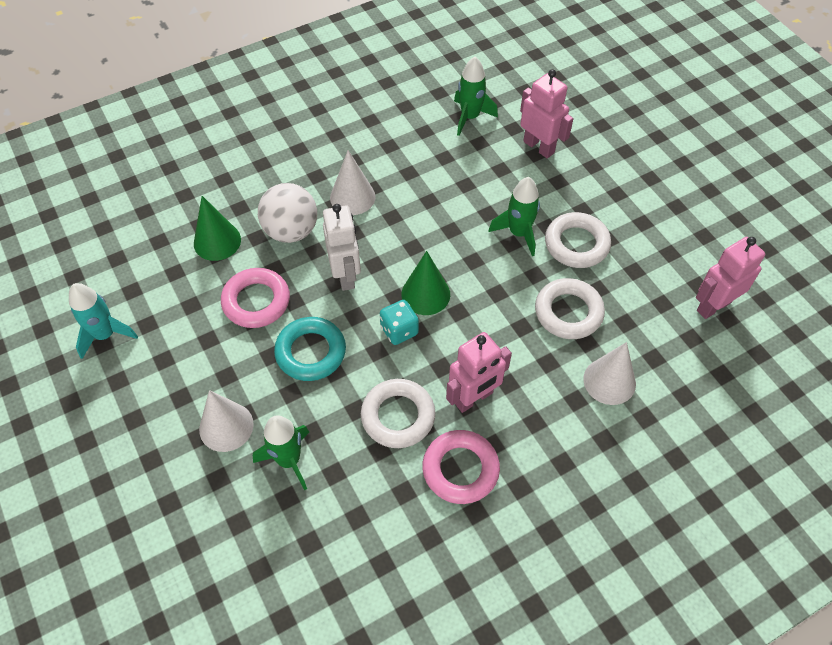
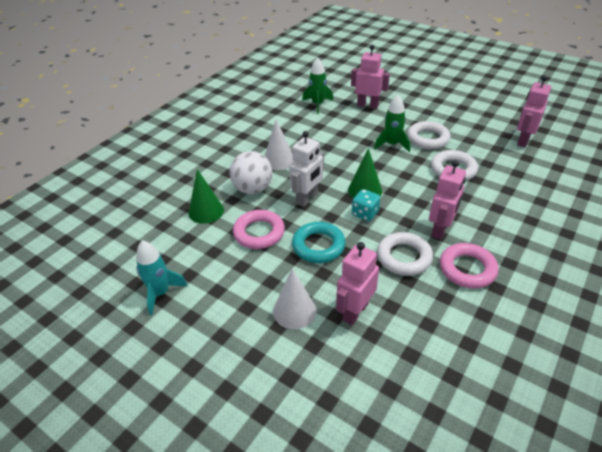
camera: 25 degrees left, 15 degrees down
green rocket [253,415,309,490] -> pink robot [336,242,379,325]
white robot [323,204,361,291] -> white robot turned 75 degrees clockwise [289,131,324,207]
white cone [583,342,636,405] -> none

